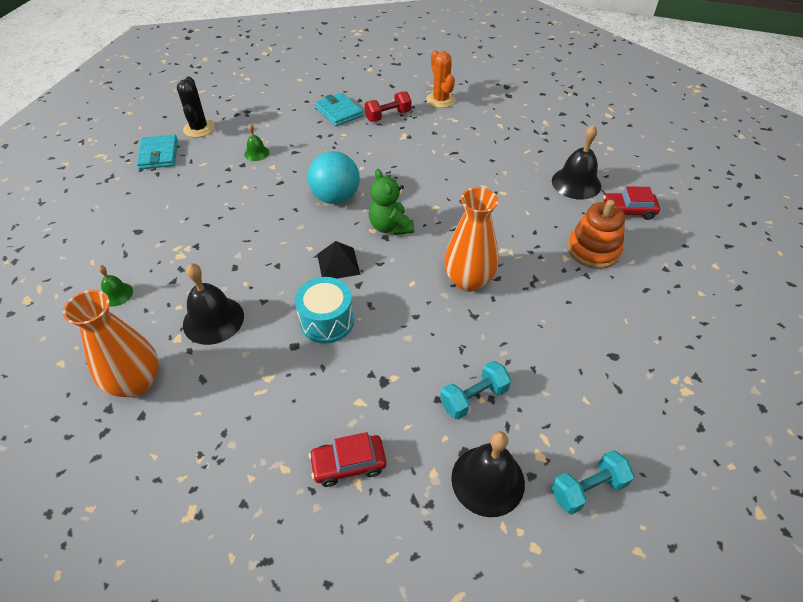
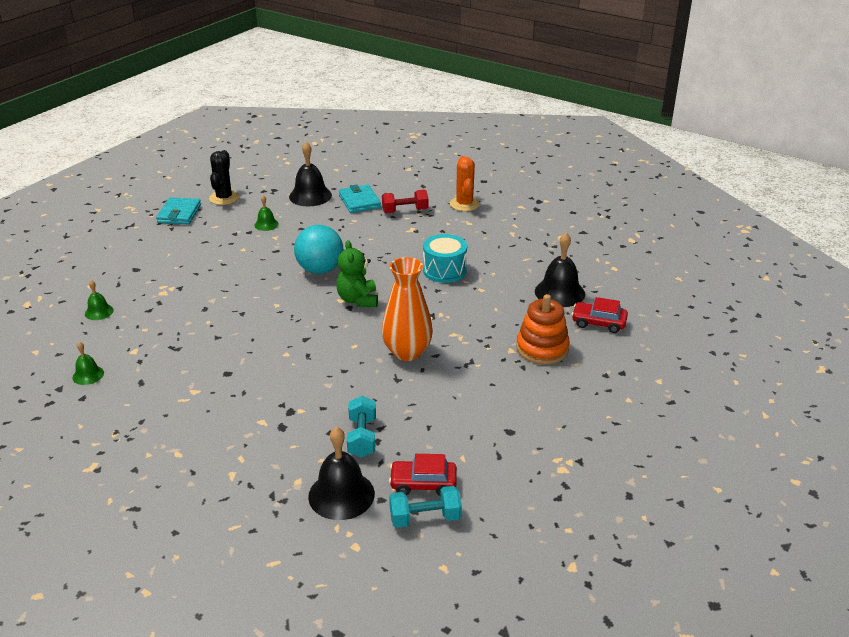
camera: 15 degrees right, 15 degrees down
orange vase [63,290,159,397] -> green bell [73,342,104,385]
black bell [183,263,244,345] -> black bell moved to [289,142,332,206]
turquoise drum [295,277,354,344] -> turquoise drum moved to [423,234,467,283]
red car [309,432,387,487] -> red car moved to [389,454,457,496]
black pyramid [317,241,360,279] -> none
turquoise dumbbell [440,361,511,420] -> turquoise dumbbell turned 75 degrees counterclockwise [347,396,376,458]

